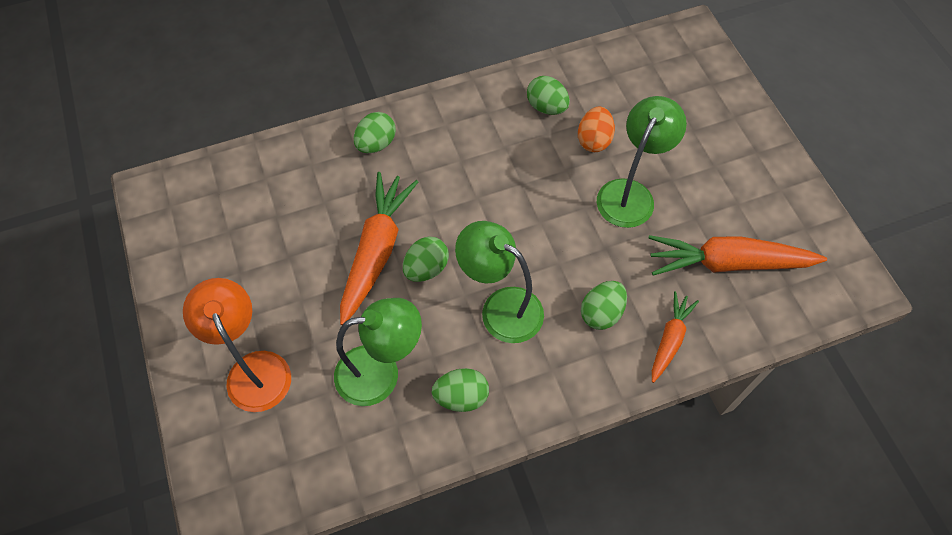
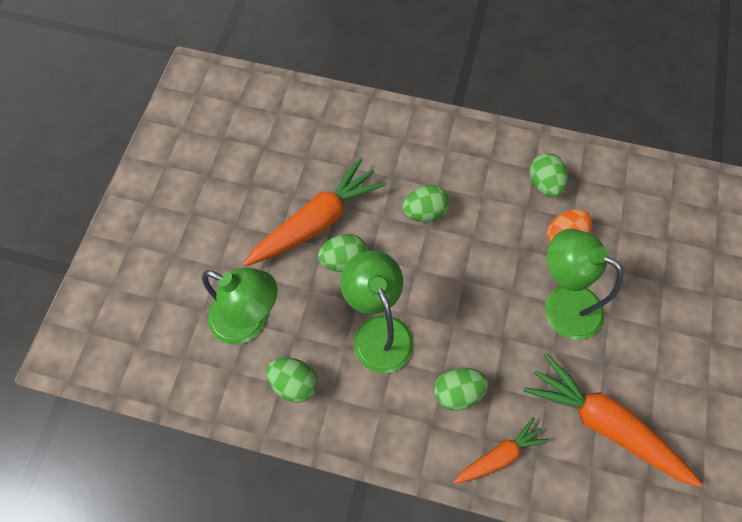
camera: 35 degrees right, 5 degrees up
orange lamp [183,278,291,412] -> none
green egg [354,112,396,153] -> green egg moved to [402,185,450,222]
green lamp [597,96,687,228] -> green lamp turned 120 degrees counterclockwise [545,229,623,340]

